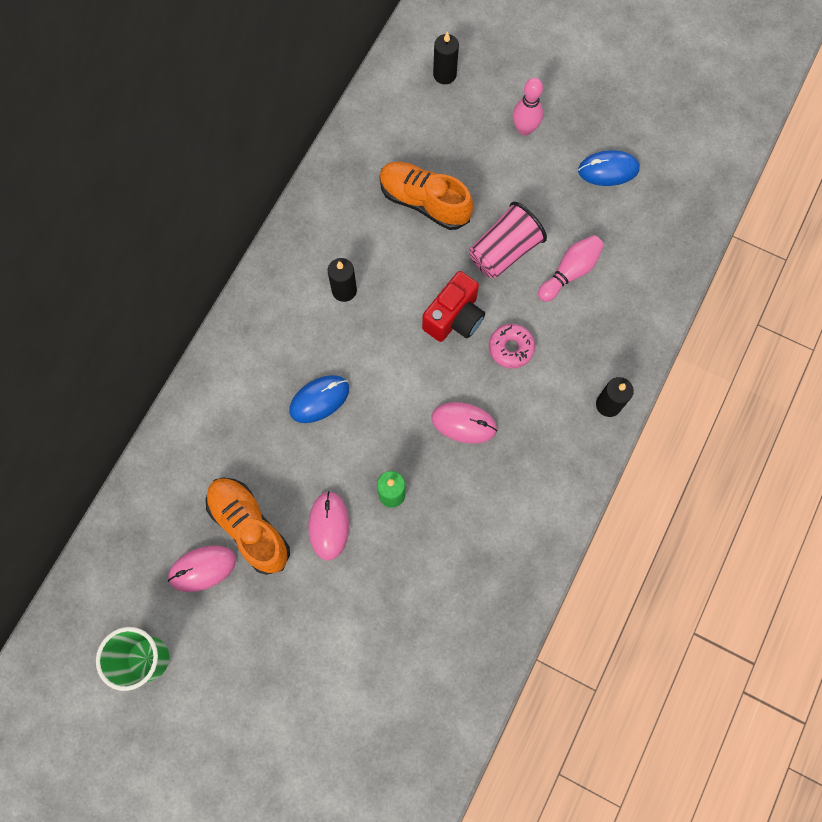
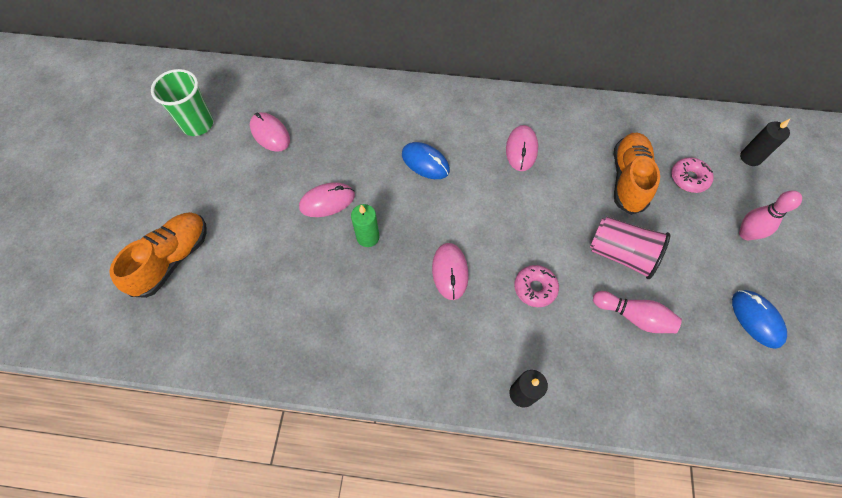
camera: 70 degrees right, 10 degrees down
orange shoe [206,477,290,575] -> orange shoe moved to [109,212,207,298]
black candle [328,258,357,302] -> pink mouse [506,125,538,171]
red camera [422,271,485,342] -> none
none -> pink donut [671,157,714,193]

